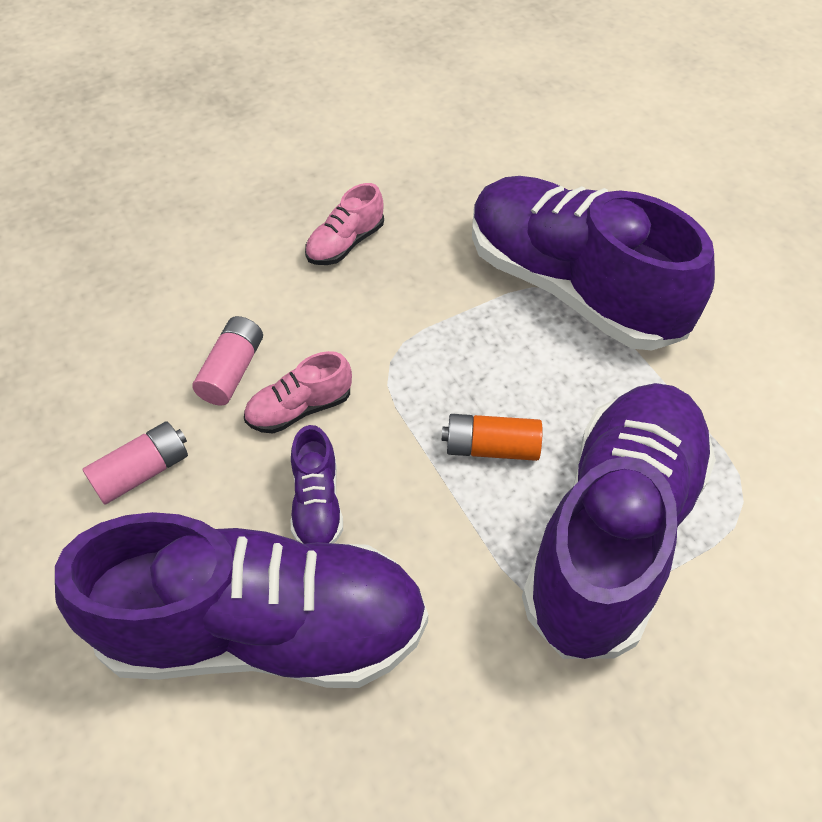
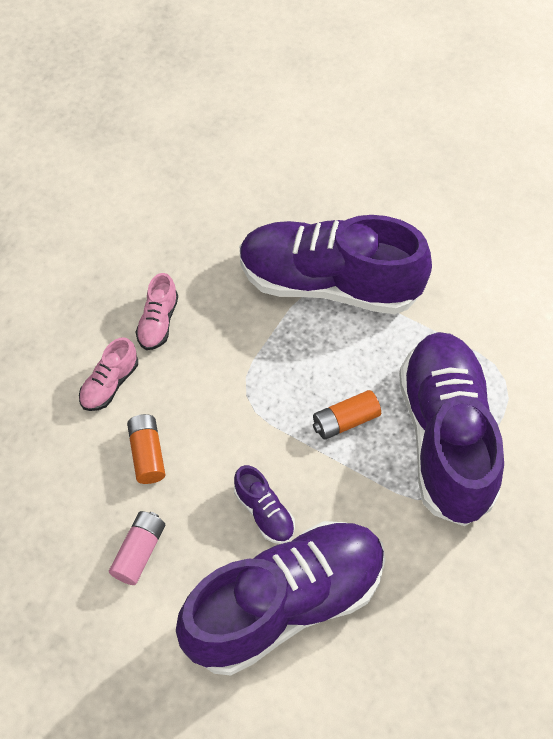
camera: 30 degrees left, 5 degrees up
pink battery [192,316,263,406] -> orange battery [127,414,165,484]
pink shoe [244,351,352,434] -> pink shoe moved to [79,337,138,411]

